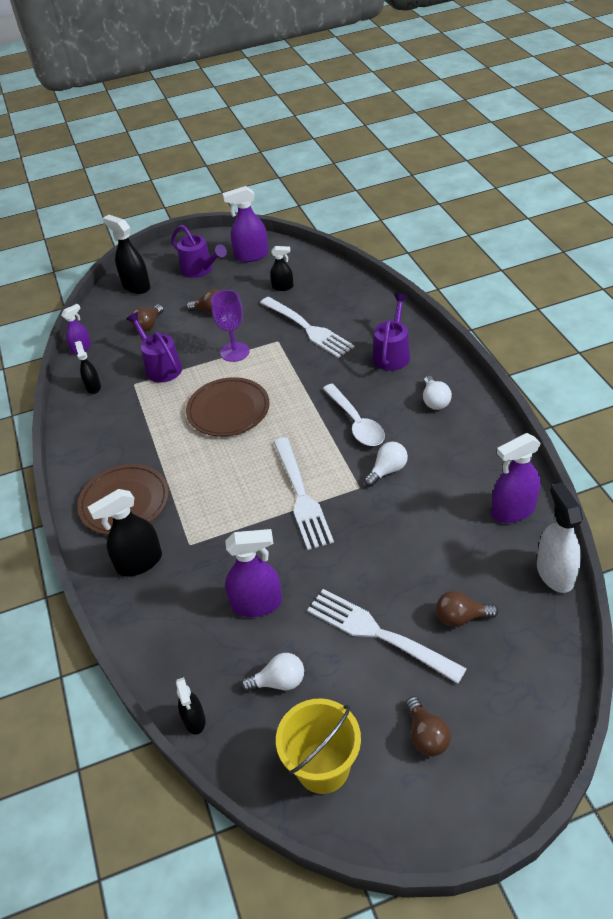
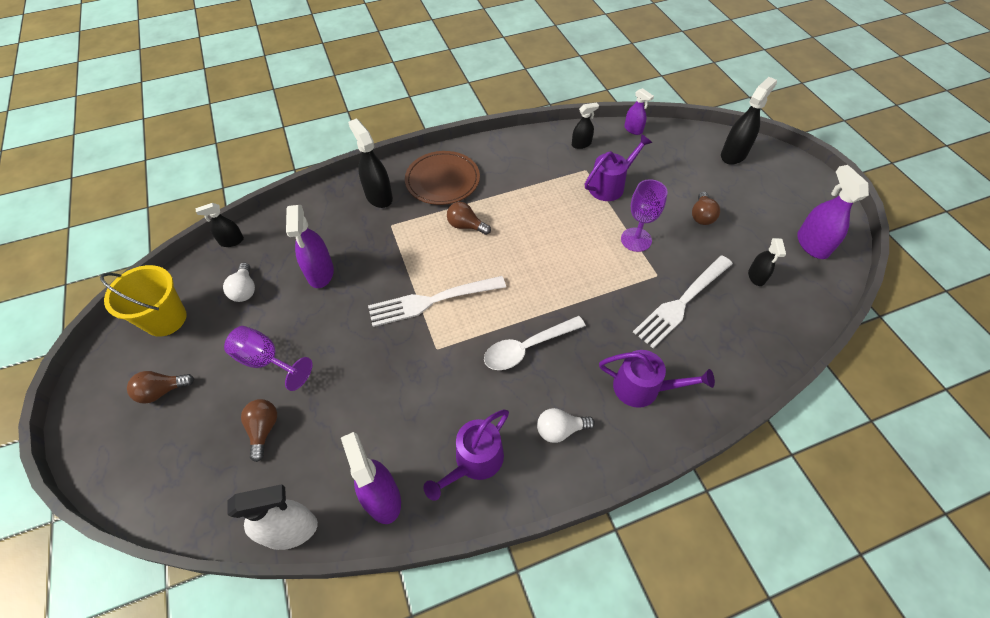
camera: 85 degrees right, 10 degrees up
brown light bulb [130,305,164,332] -> brown light bulb moved to [447,202,491,235]
purple watering can [171,225,227,278] -> purple watering can moved to [424,410,509,501]
brown plate [186,377,270,437] -> none
white fork [307,589,467,684] -> purple goblet [224,326,312,391]
white light bulb [364,442,408,487] -> none

